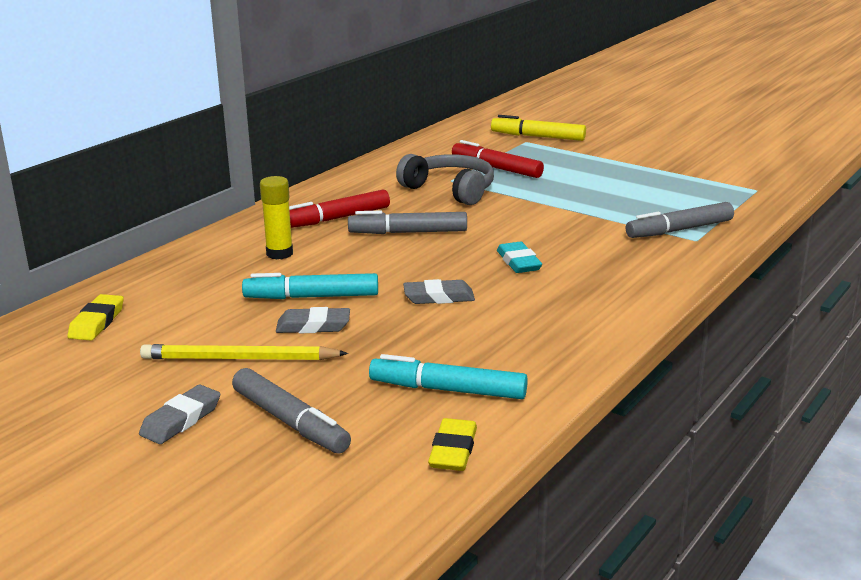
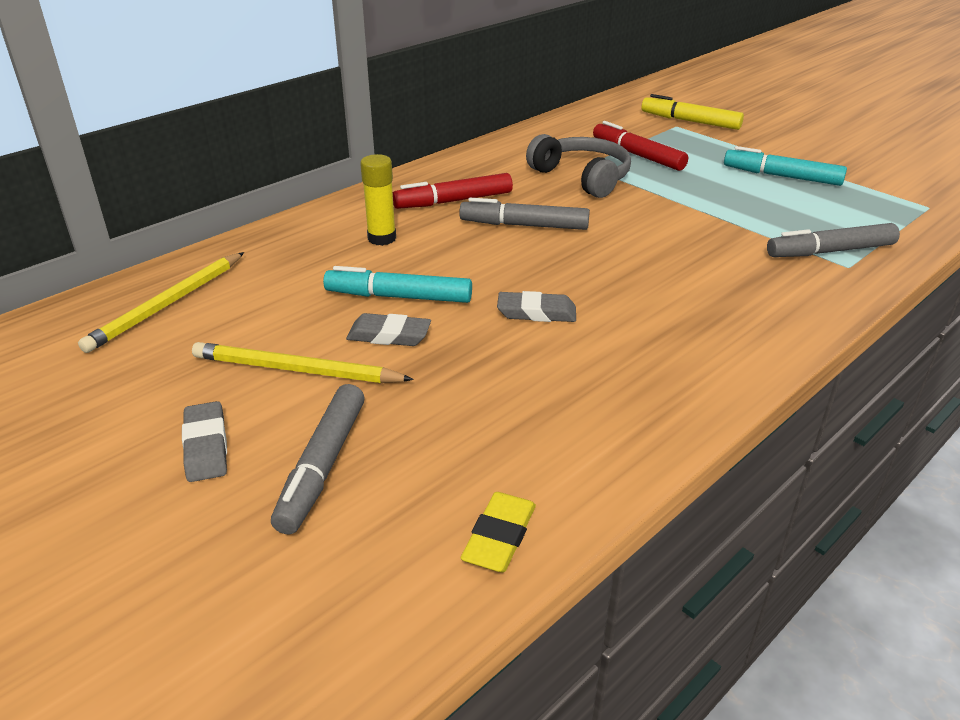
camera: 10 degrees right, 10 degrees up
yellow eraser [68,294,124,341] -> yellow pencil [78,252,244,353]
grey eraser [139,385,220,444] -> grey eraser turned 60 degrees counterclockwise [182,401,227,482]
grey marker [232,368,351,454] -> grey marker turned 45 degrees clockwise [271,384,364,534]
turquoise marker [369,354,528,399] -> turquoise marker moved to [724,146,847,186]
turquoise eraser [497,241,542,273] -> none

